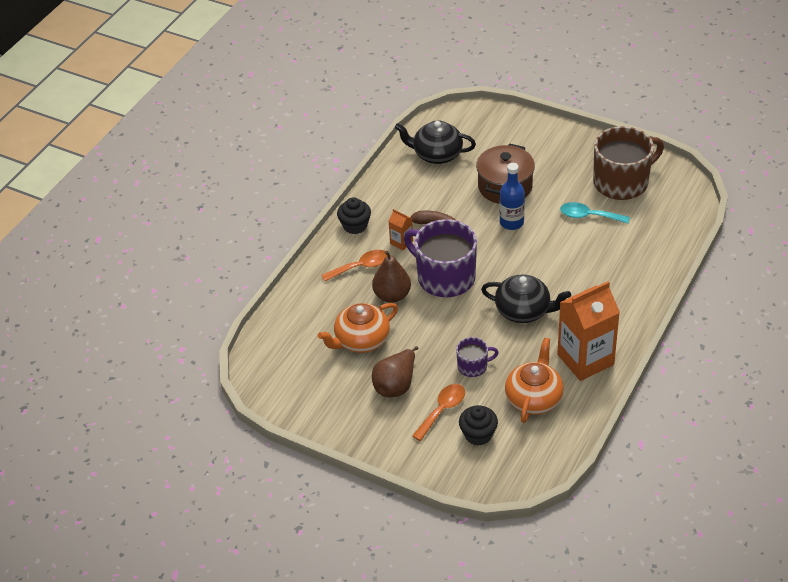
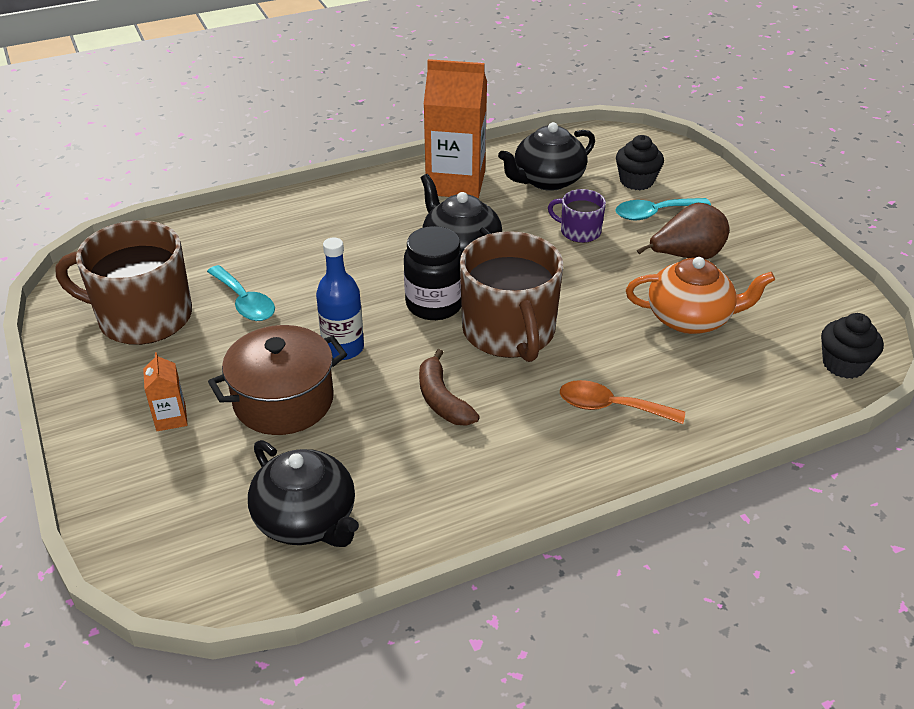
camera: 145 degrees left, 5 degrees down
black cupcake [337,197,371,234] -> black cupcake moved to [821,313,884,379]
brown pear [372,251,411,303] -> none
orange carton [389,209,413,251] -> orange carton moved to [143,352,188,431]
purple mug [404,219,477,297] -> brown mug [460,231,563,362]
orange spoon [412,384,465,441] -> turquoise spoon [615,198,711,220]
orange teapot [505,338,564,423] -> black teapot [498,122,595,191]
none -> black jar [404,226,462,320]

